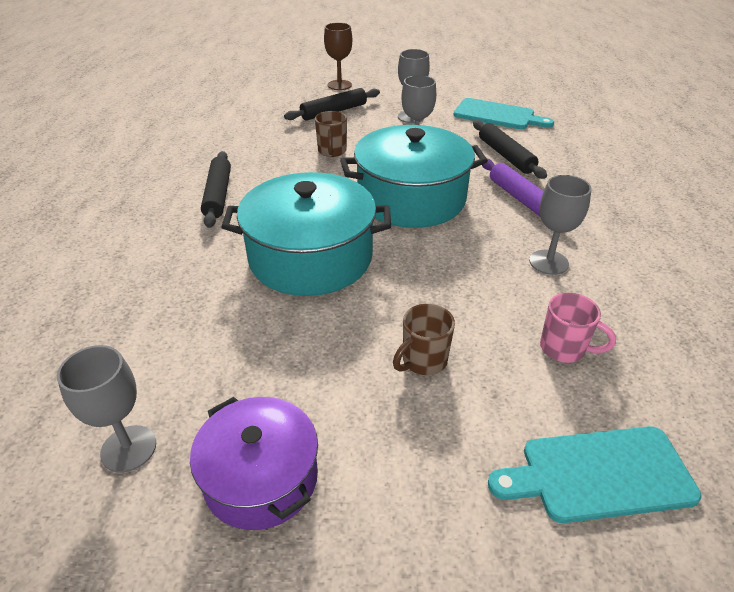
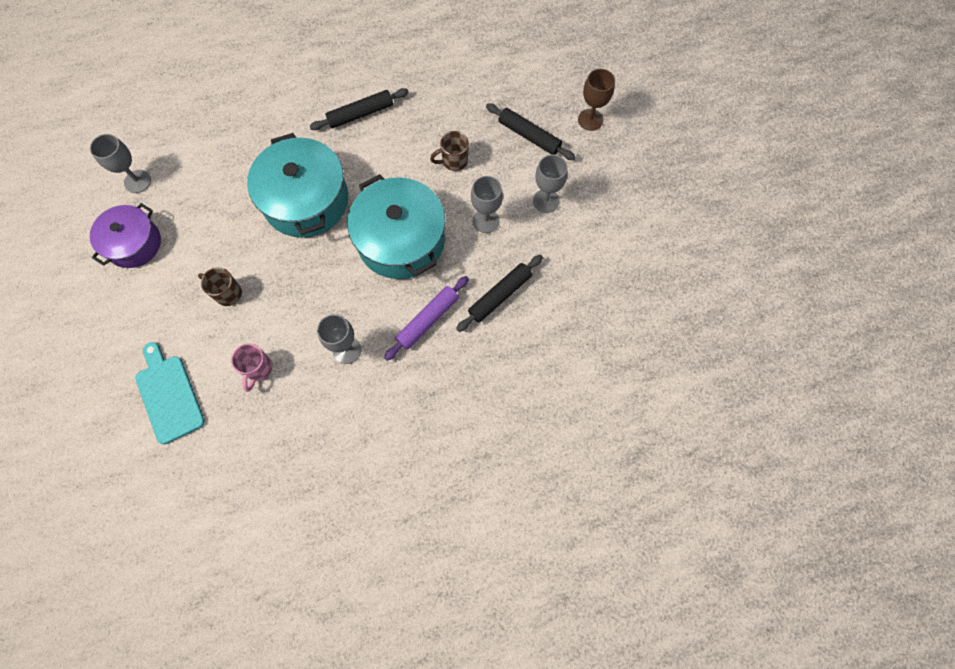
camera: 70 degrees right, 30 degrees up
turquoise cutting board [453,98,554,129] -> none

